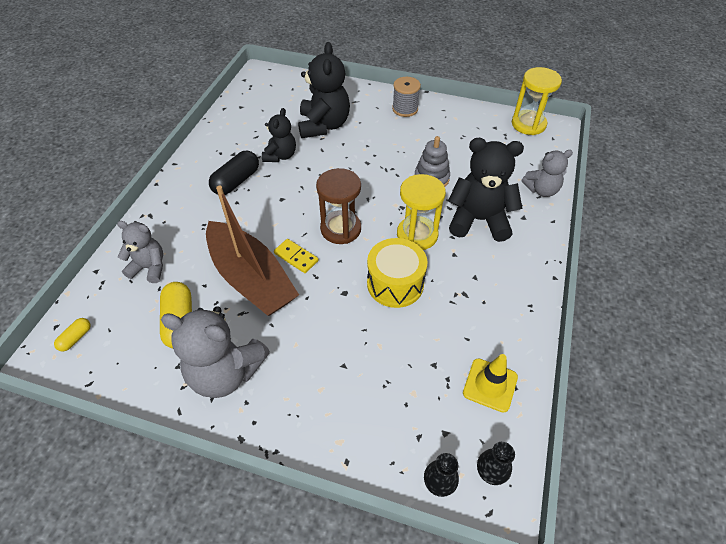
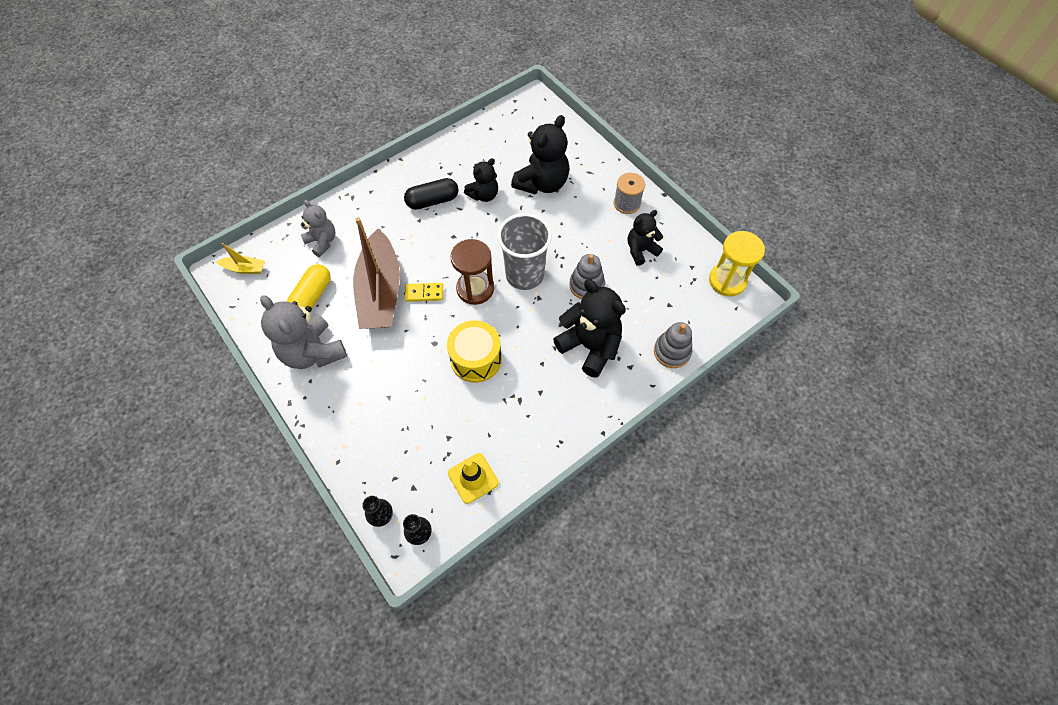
camera: 35 degrees right, 10 degrees up
yellow capsule [54,318,91,351] -> yellow boat [216,243,265,274]
yellow domino [274,239,319,273] -> yellow domino turned 75 degrees counterclockwise [405,283,443,302]
yellow hourglass [397,174,446,250] -> none
grey teddy bear [522,150,573,197] -> grey stacking toy [654,322,692,368]
none -> grey cup [497,213,552,290]
none -> black teddy bear [628,210,663,266]

